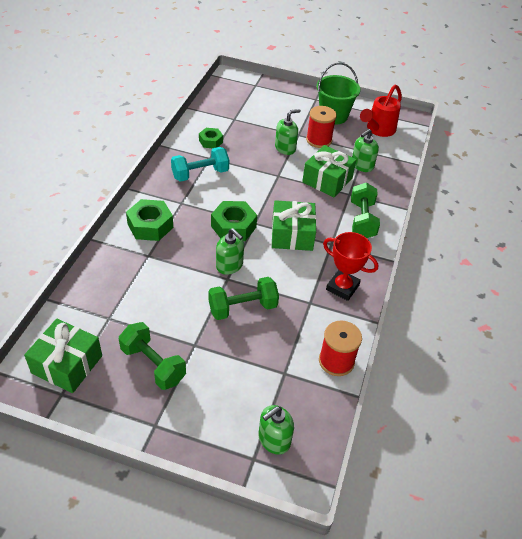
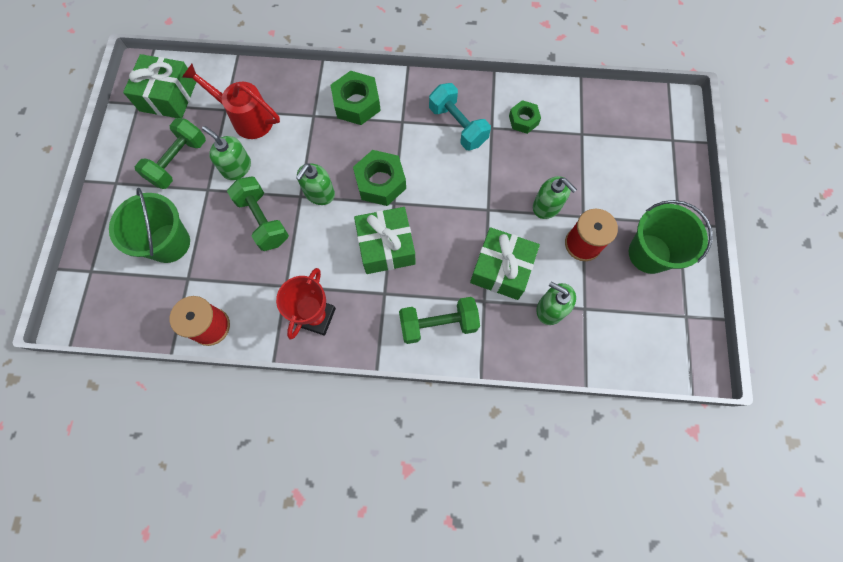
camera: 80 degrees right, 25 degrees up
green soap dispenser [258,405,294,454] -> green soap dispenser moved to [202,126,251,180]
red watering can [360,85,402,137] -> red watering can moved to [182,64,280,139]
none -> green bucket [109,188,190,263]

